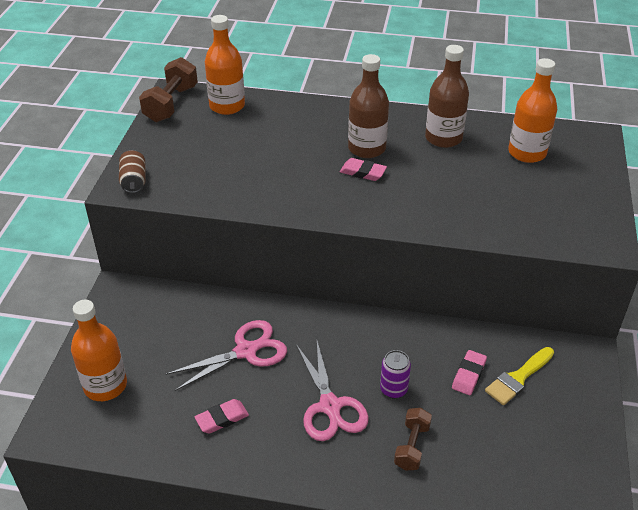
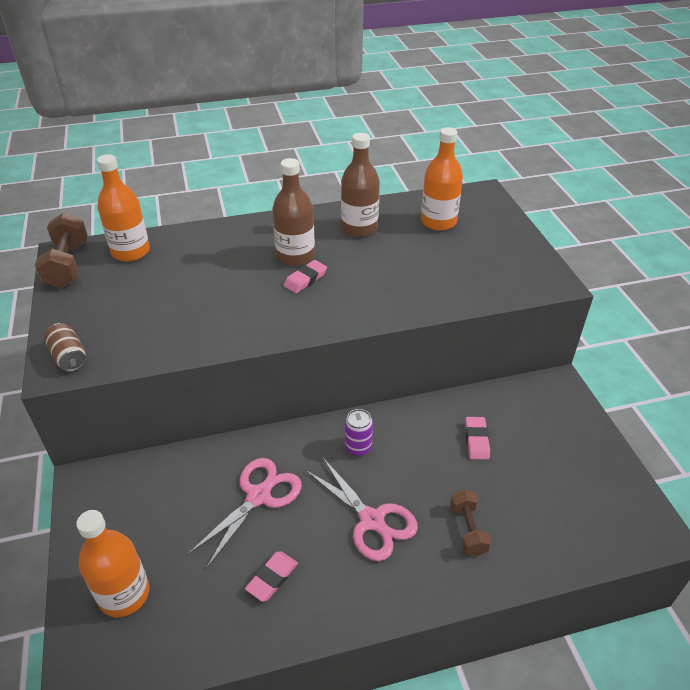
camera: 25 degrees left, 0 degrees up
pink eraser [340,158,387,181] -> pink eraser turned 45 degrees counterclockwise [283,260,327,293]
purple can [380,350,411,399] -> purple can moved to [345,409,373,456]
yellow brush [485,347,554,405] -> none

